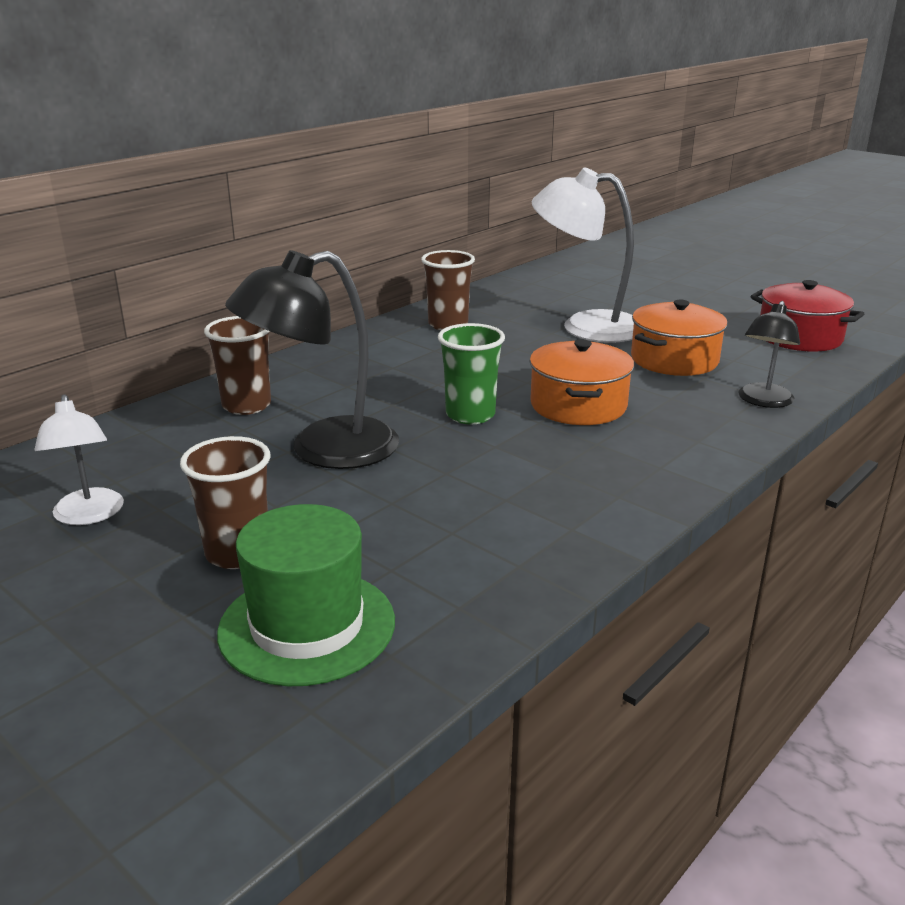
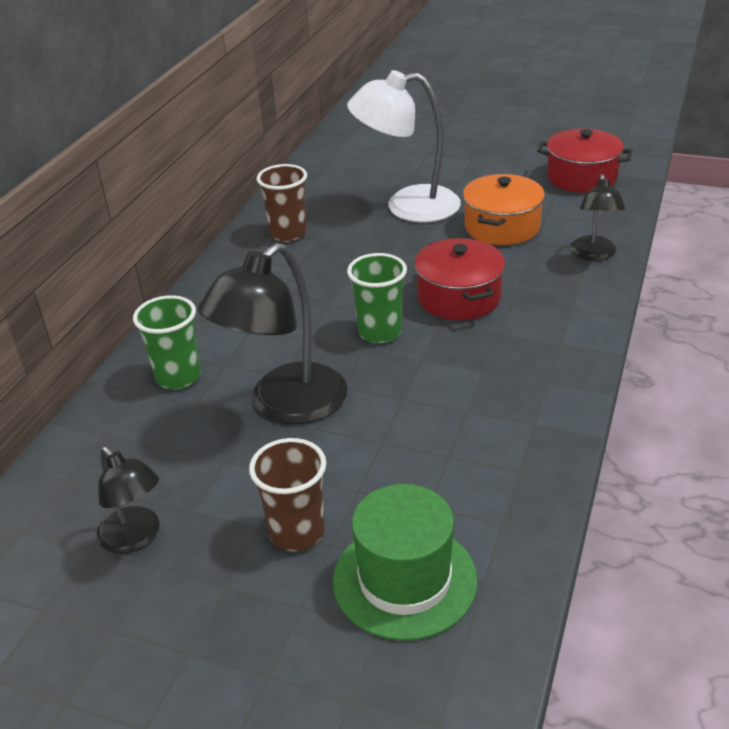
camera: 20 degrees left, 10 degrees up
white lamp [34,394,124,525] -> black lamp [97,447,160,554]
brown cup [204,316,271,415] -> green cup [133,295,201,389]
orange pot [530,339,634,425] -> red pot [414,238,505,320]

